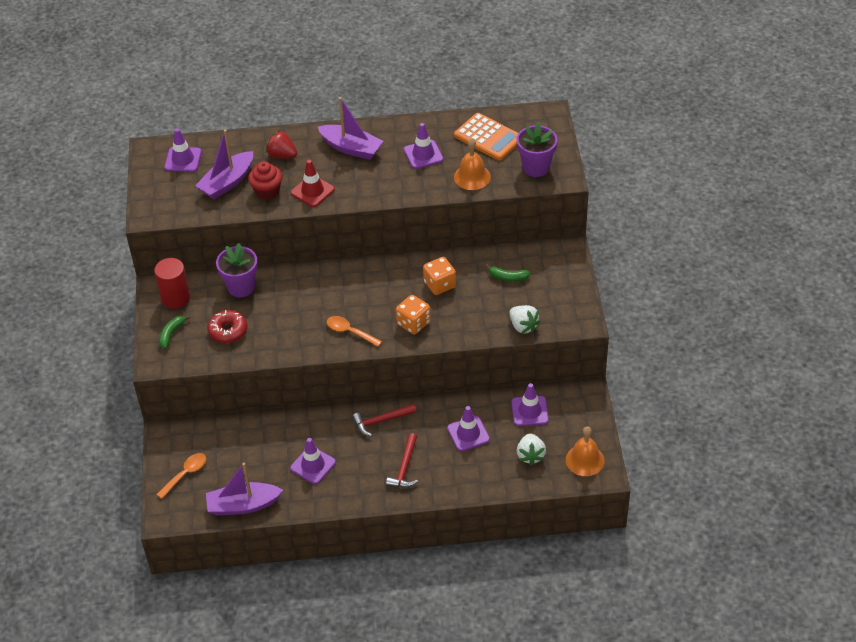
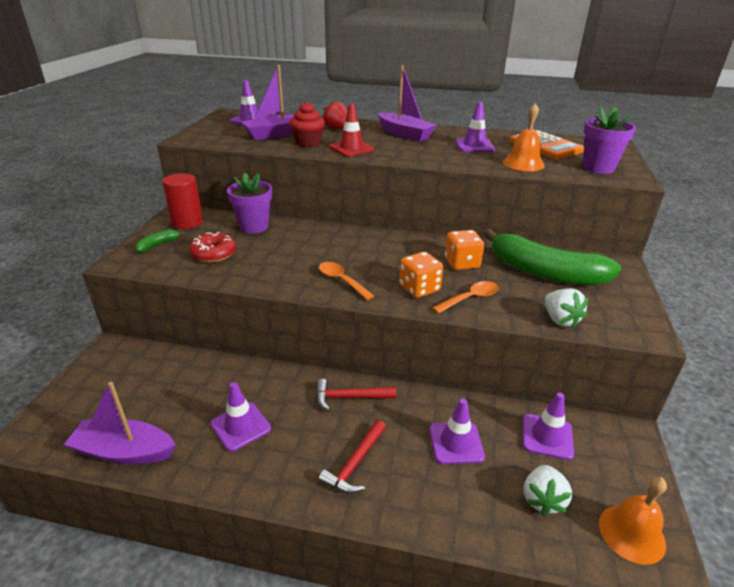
camera: 15 degrees right, 15 degrees down
orange spoon [156,453,206,499] -> orange spoon moved to [433,281,499,314]
green banana [486,264,531,282] -> green banana [484,229,622,285], size x2.50

